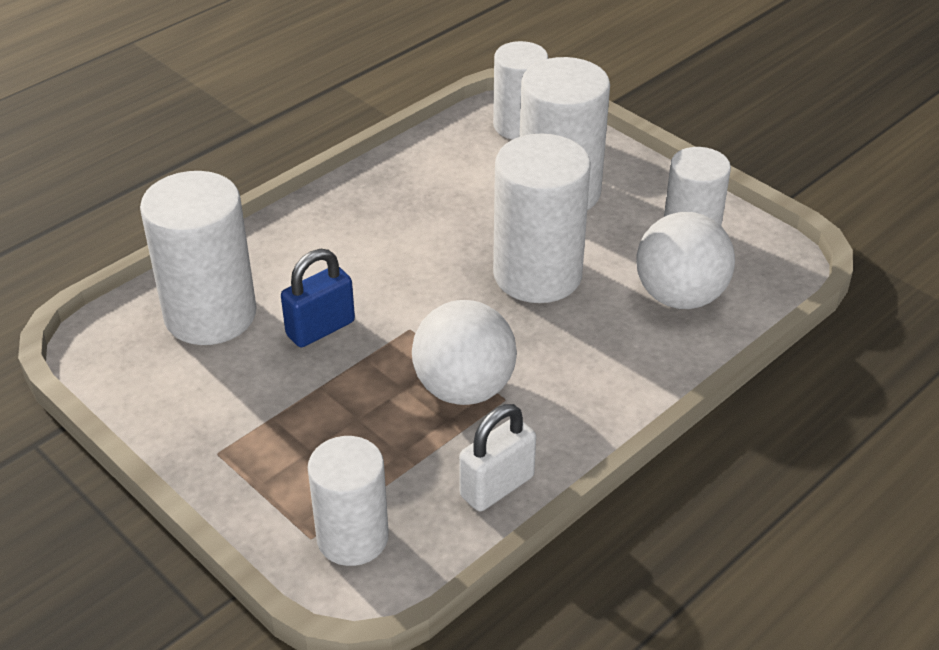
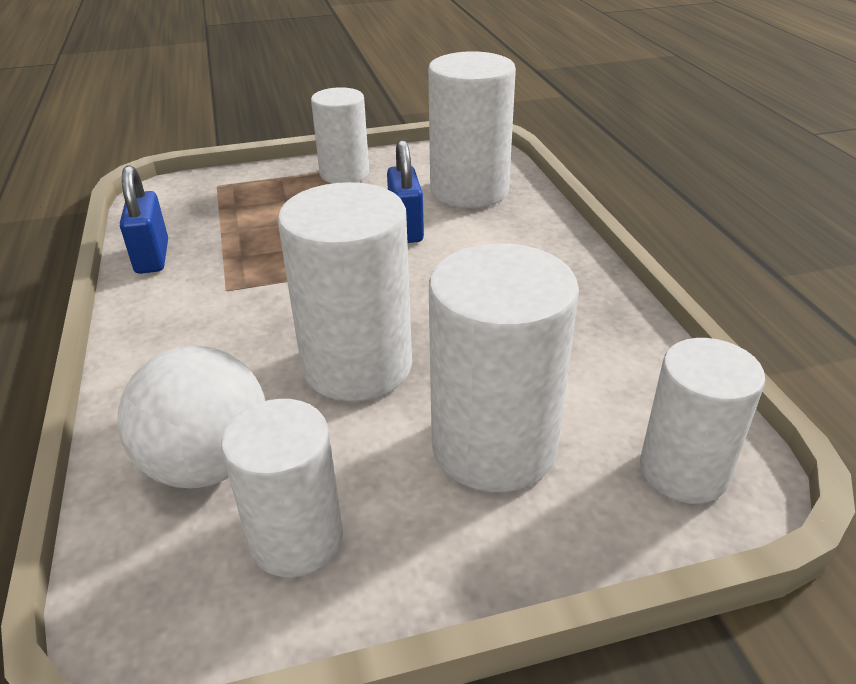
camera: 120 degrees right, 5 degrees down
white cylinder [308,436,389,566] -> white cylinder moved to [311,87,369,184]
white ball [412,300,517,405] -> none
white padlock [459,404,536,511] -> blue padlock [120,165,168,274]

